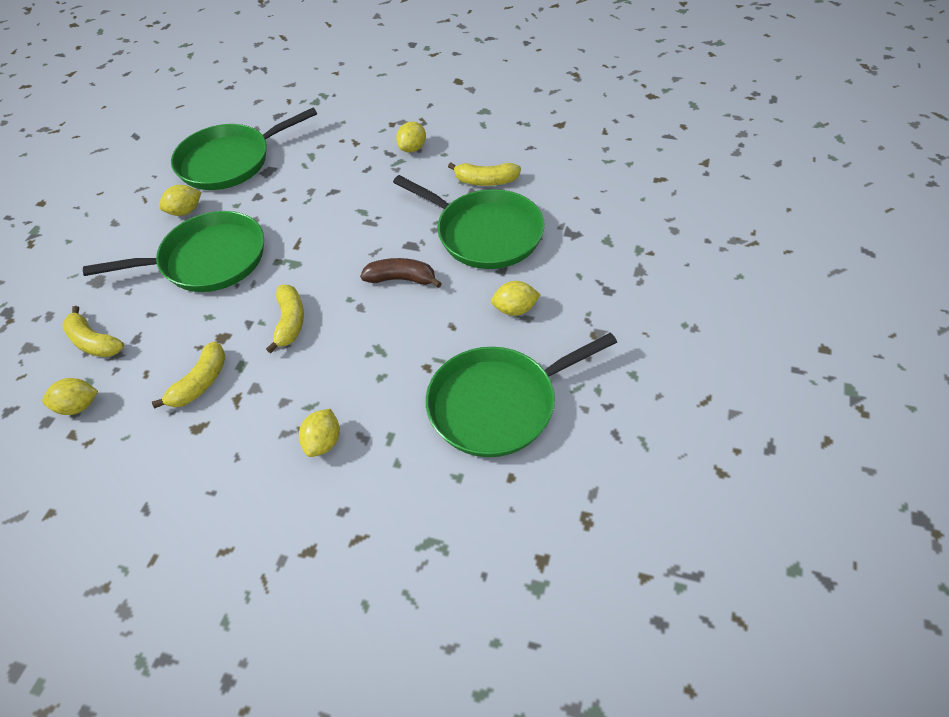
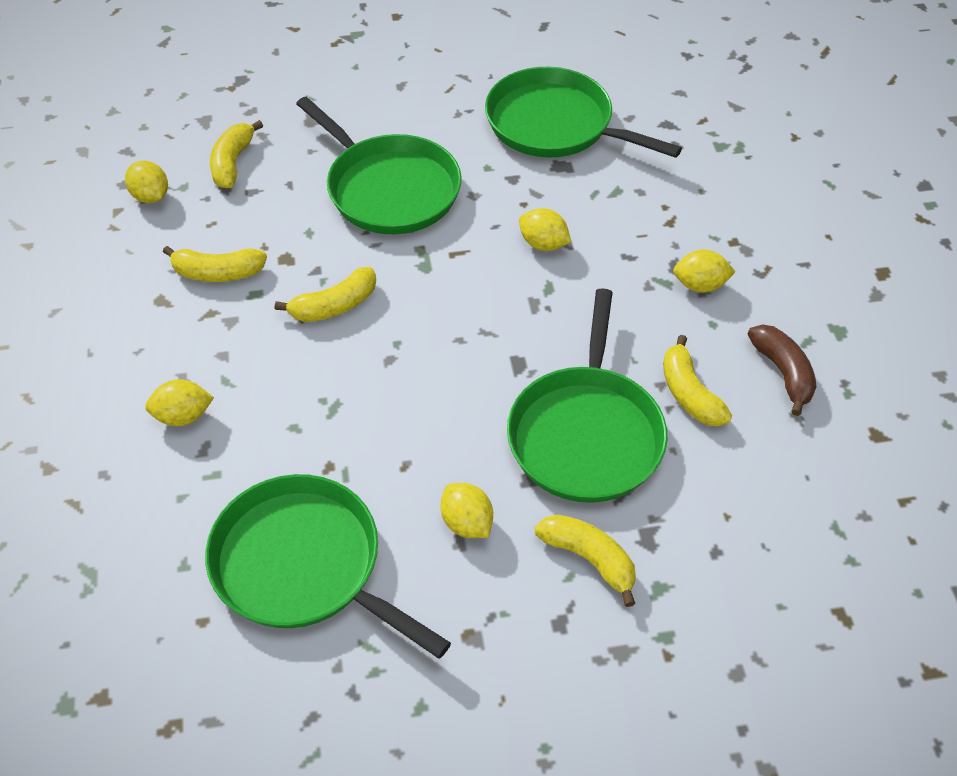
camera: 60 degrees right, 0 degrees up
yellow lemon [159,185,201,216] -> yellow lemon moved to [519,208,571,251]
brown banana [360,258,442,288] -> brown banana moved to [748,324,816,416]
none -> yellow banana [535,514,636,607]

